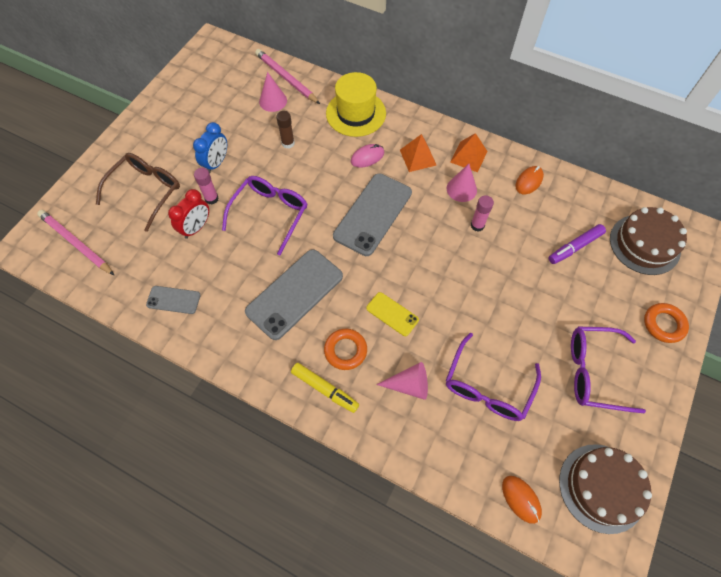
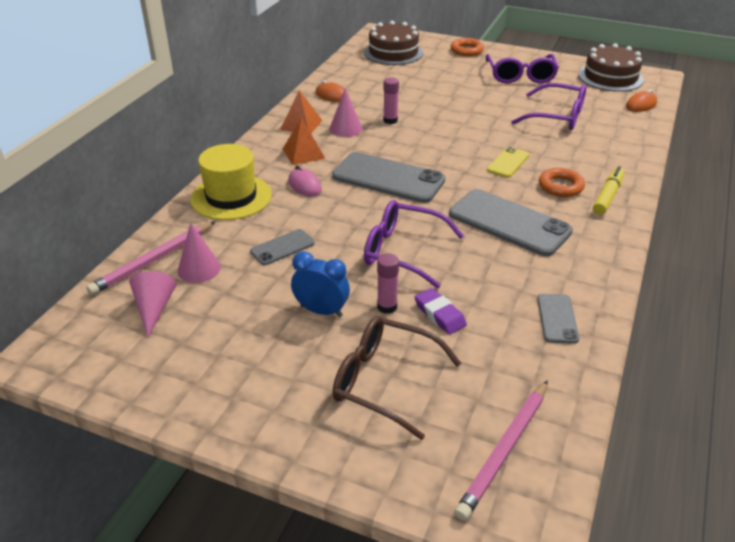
camera: 95 degrees left, 25 degrees down
red clock [168,189,209,239] -> purple eraser [415,288,467,334]
brown glue stick [276,111,295,149] -> grey phone [250,229,315,265]
pink cone [376,362,428,400] -> pink cone moved to [129,271,177,337]
purple marker [549,224,606,264] -> none

